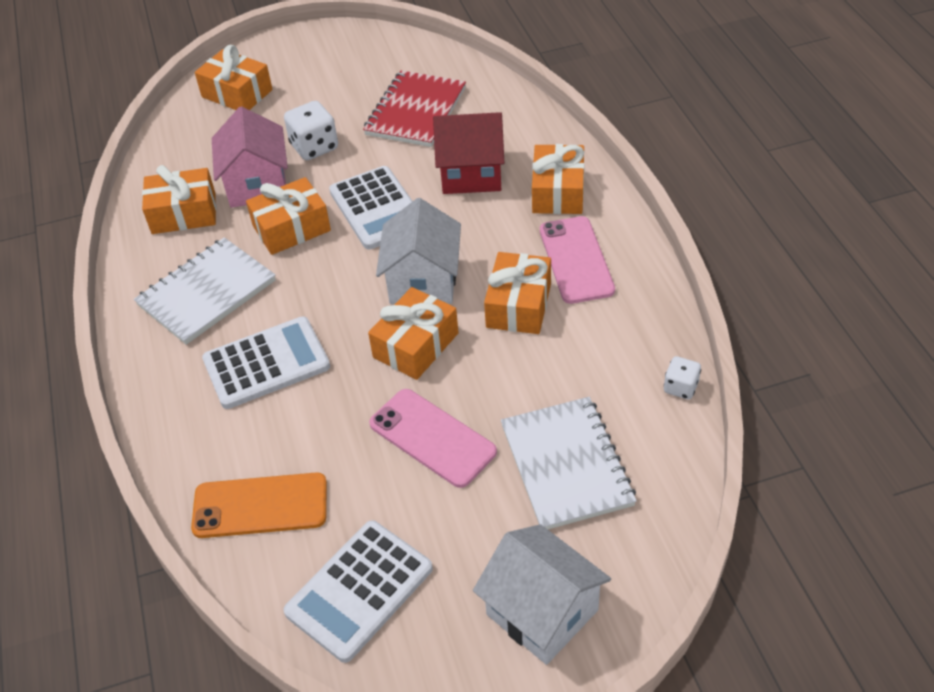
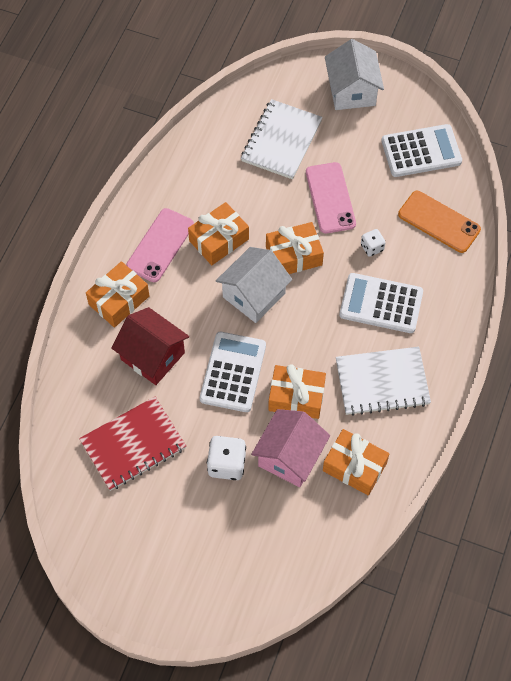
camera: 145 degrees left, 15 degrees up
orange gift [195,45,273,110] -> none
white dice [664,356,701,399] -> white dice moved to [361,229,386,257]

